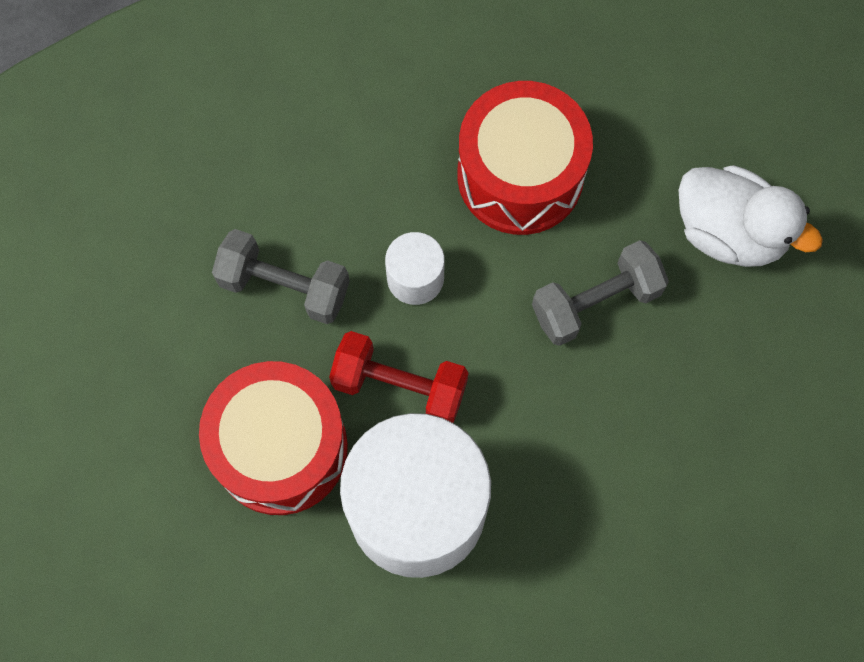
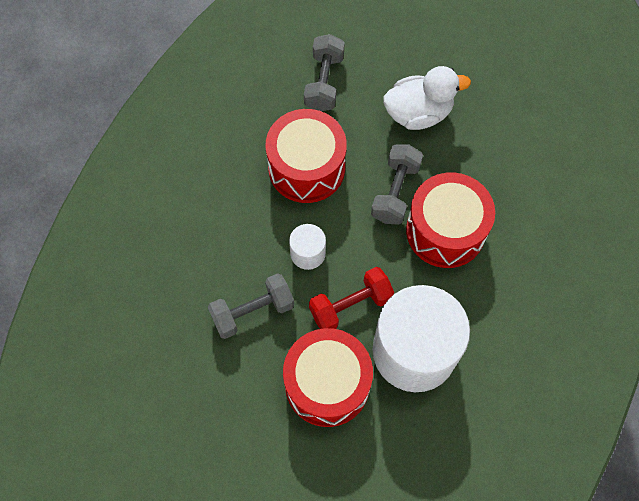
camera: 45 degrees left, 5 degrees down
none -> grey dumbbell [304,34,345,111]
none -> red drum [406,172,495,268]

